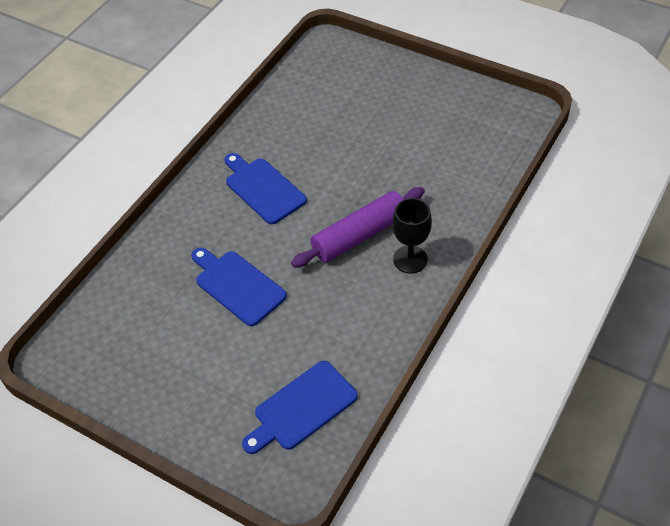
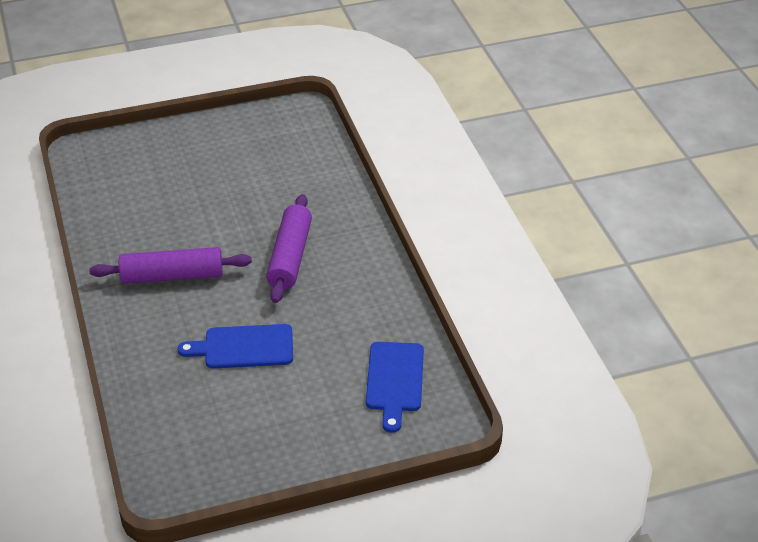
camera: 50 degrees left, 10 degrees down
blue cutting board [224,153,307,224] -> purple rolling pin [89,247,252,284]
black goblet [393,198,432,274] -> none

